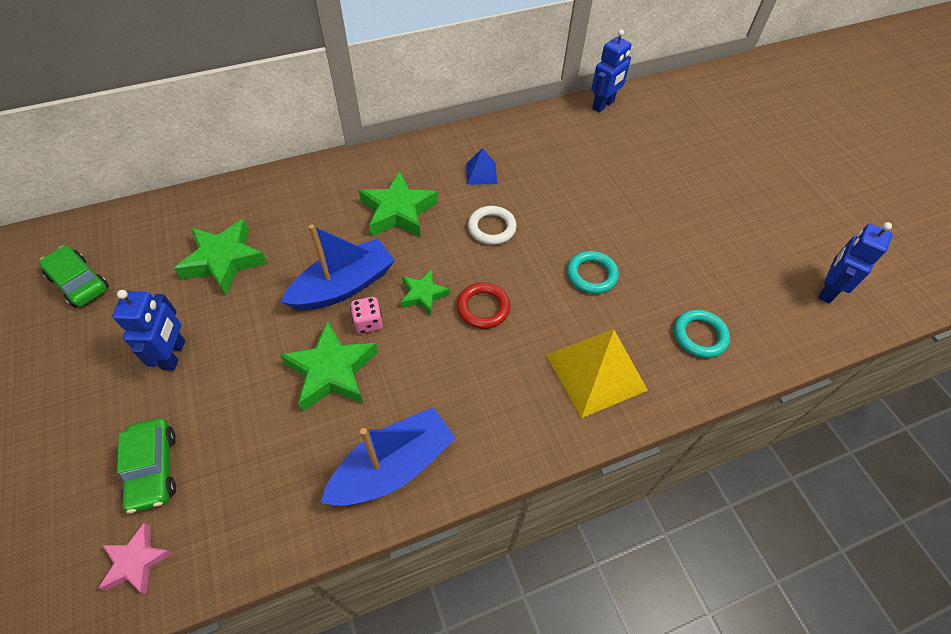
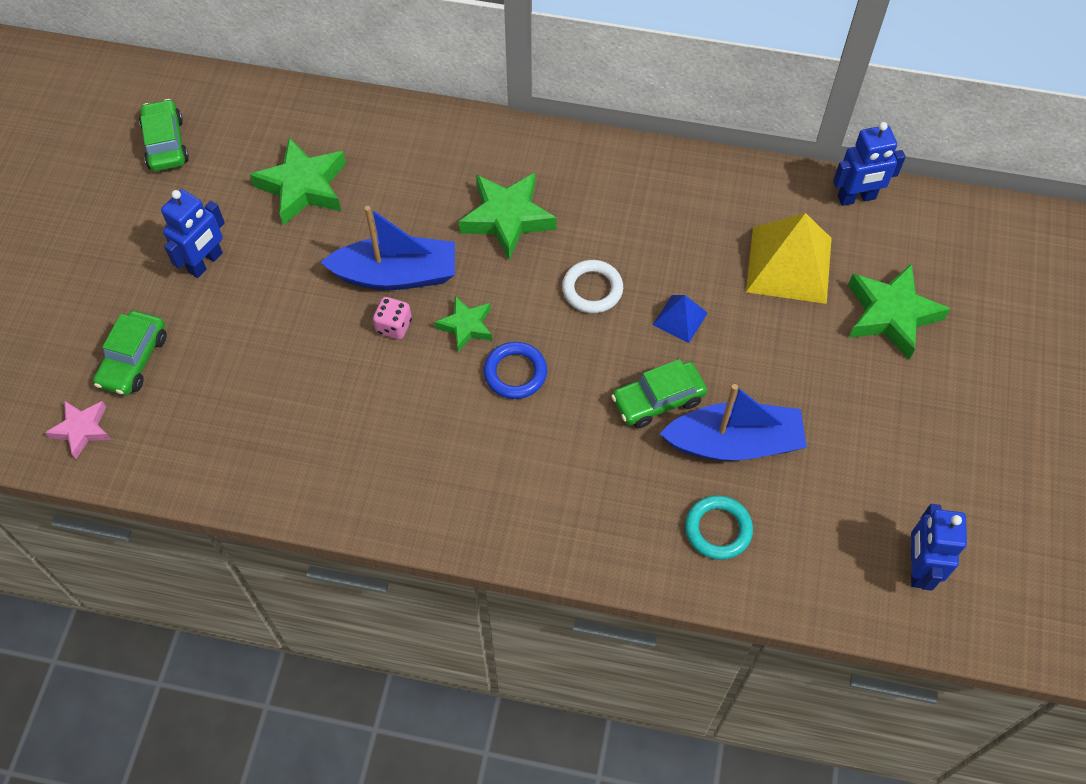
camera: 35 degrees right, 5 degrees up
green star [280,320,378,411] -> green star moved to [848,263,950,360]
blue boat [321,407,456,506] -> blue boat moved to [660,384,807,461]
red ring [457,282,510,329] -> blue ring [484,342,547,399]
blue pyramid [466,148,497,185] -> blue pyramid moved to [653,295,708,343]
yellow pyramid [546,330,648,418] -> yellow pyramid moved to [746,213,832,304]
turquoise ring [567,251,619,294] -> green car [611,359,707,428]
blue robot [818,222,893,304] -> blue robot turned 60 degrees counterclockwise [911,504,967,591]

